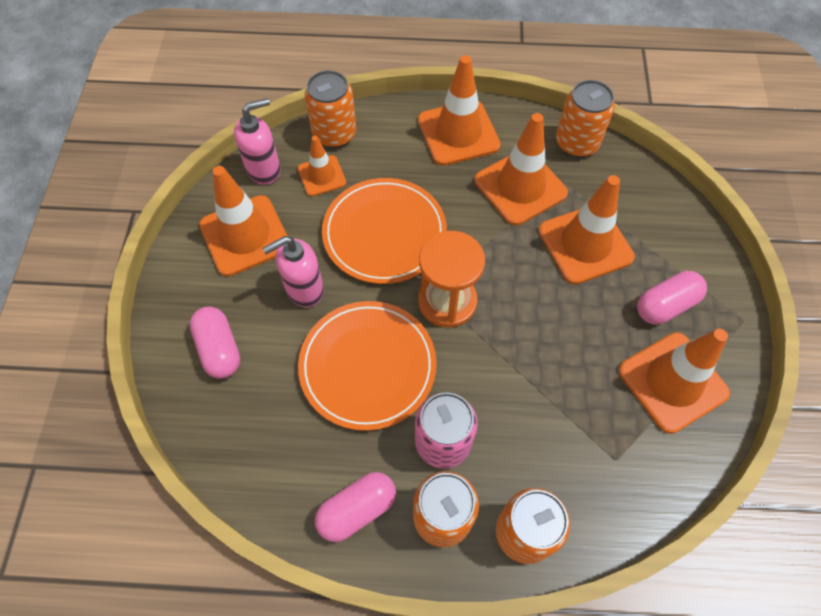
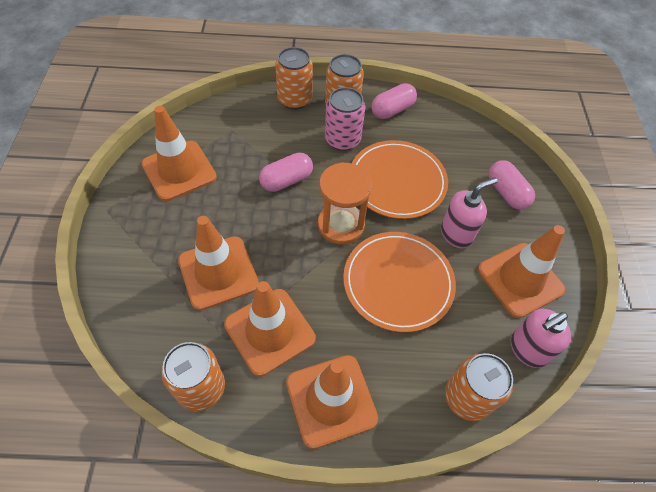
camera: 175 degrees right, 5 degrees down
orange traffic cone [298,136,346,196] -> none
pink capsule [637,271,707,324] -> pink capsule moved to [259,153,313,192]

